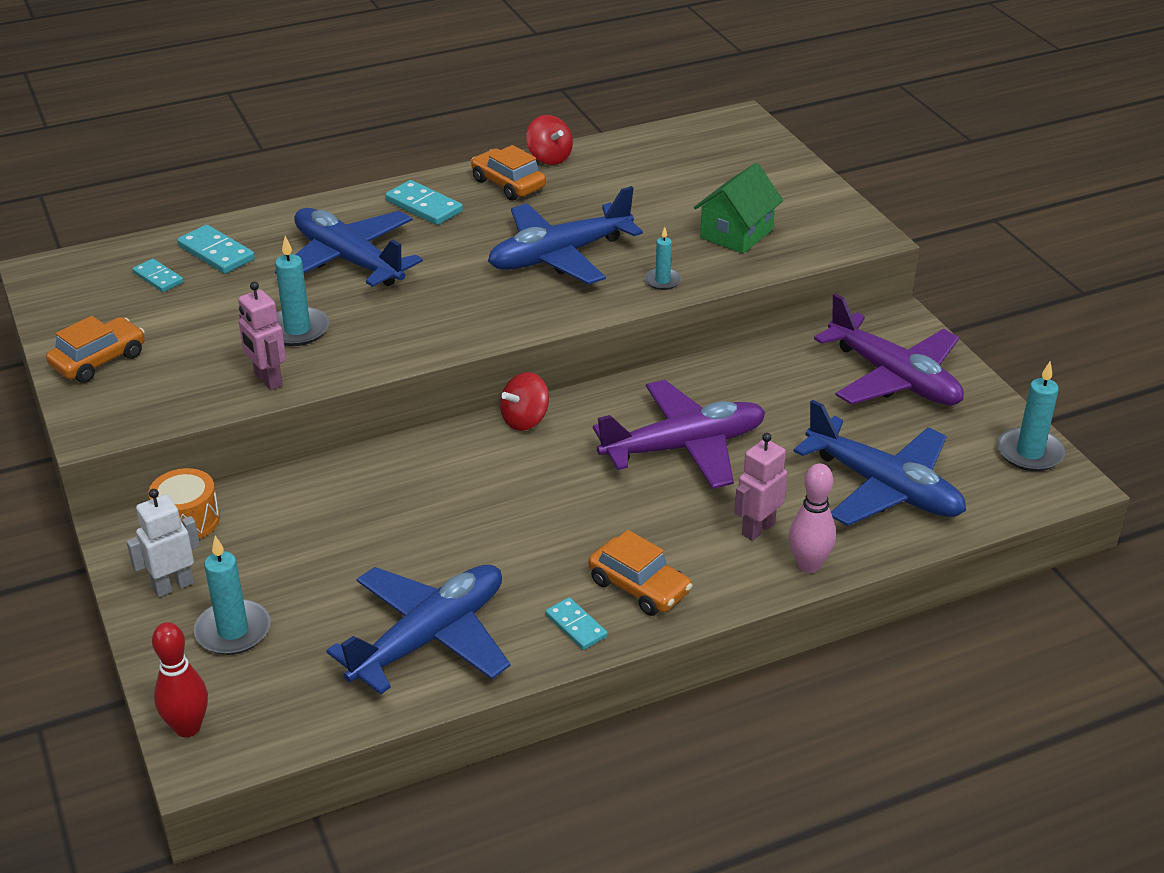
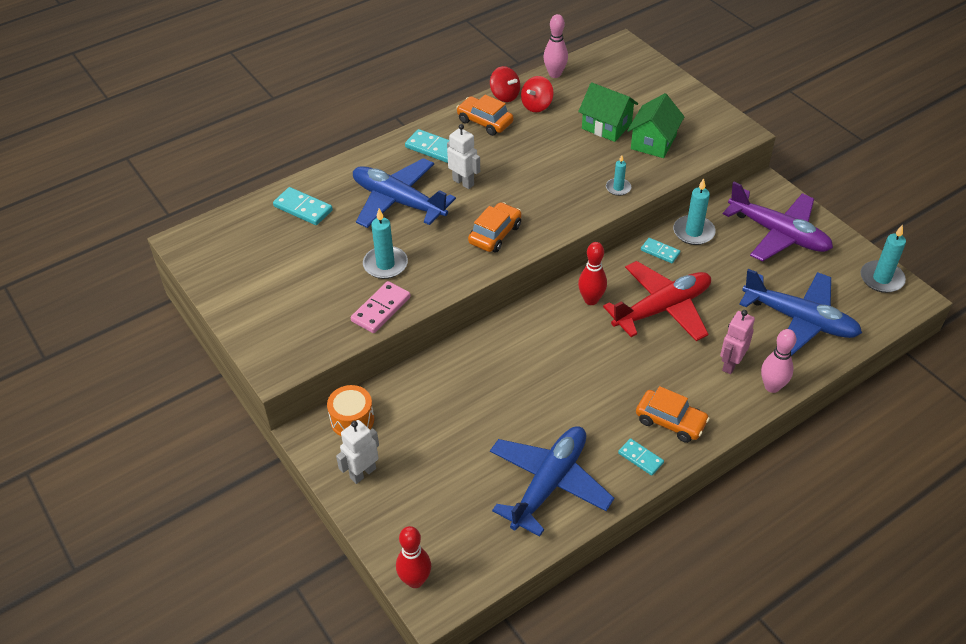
camera: 10 degrees left, 10 degrees up
orange car [46,316,145,383] -> orange car moved to [468,202,522,253]
turquoise domino [133,259,183,292] -> turquoise domino moved to [641,238,680,263]
turquoise candle [194,536,270,655] -> turquoise candle moved to [673,178,716,245]
pink robot [238,282,286,390] -> pink domino [351,281,411,333]
blue plane [488,186,643,285] -> none
red spinning top [500,372,549,431] -> red spinning top moved to [521,76,554,112]
purple plane [593,380,766,489] -> red plane [603,261,711,341]
none -> white robot [447,124,480,189]
none -> pink bowling pin [543,14,568,78]
none -> green house [578,82,638,142]
none -> red bowling pin [578,242,607,305]

